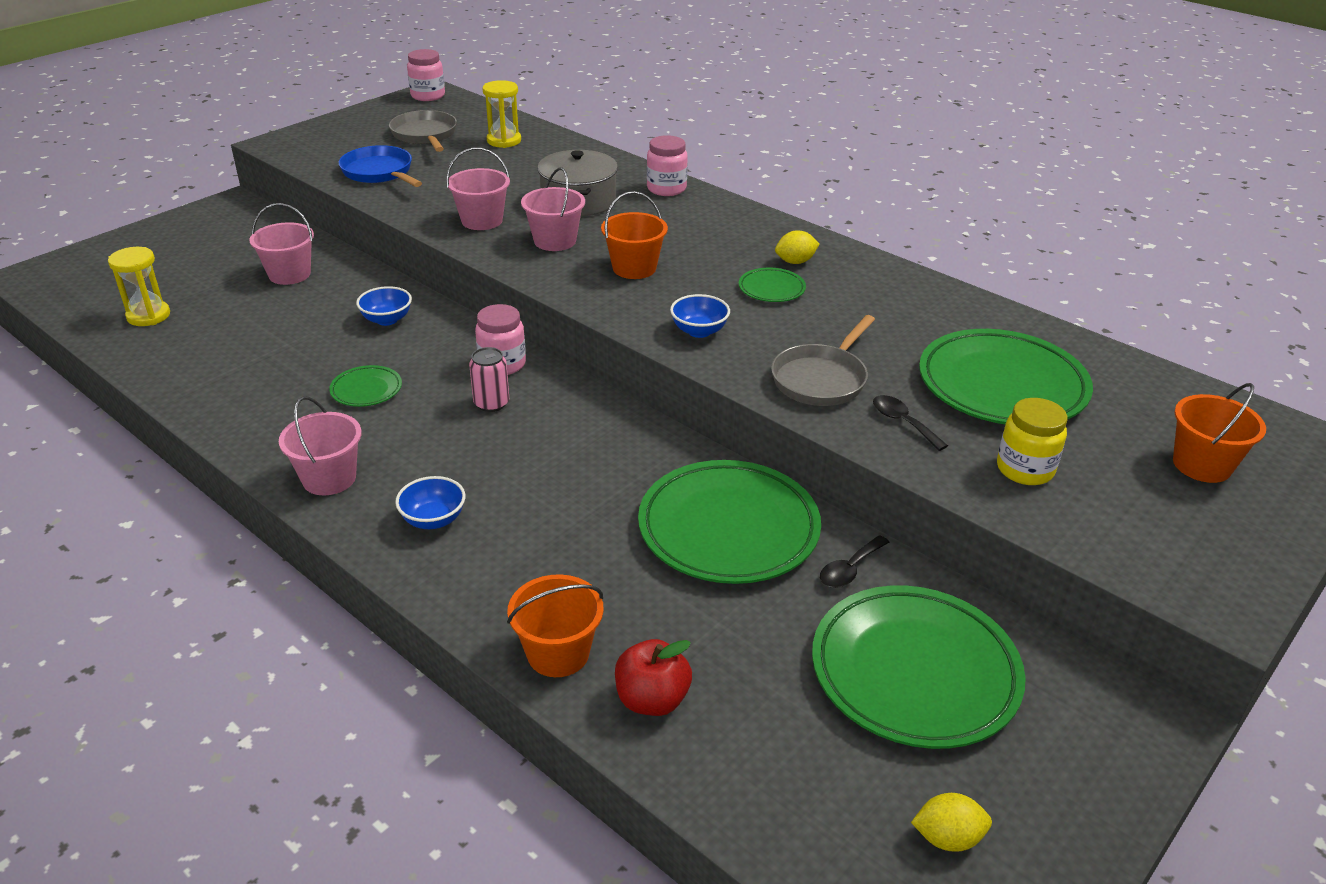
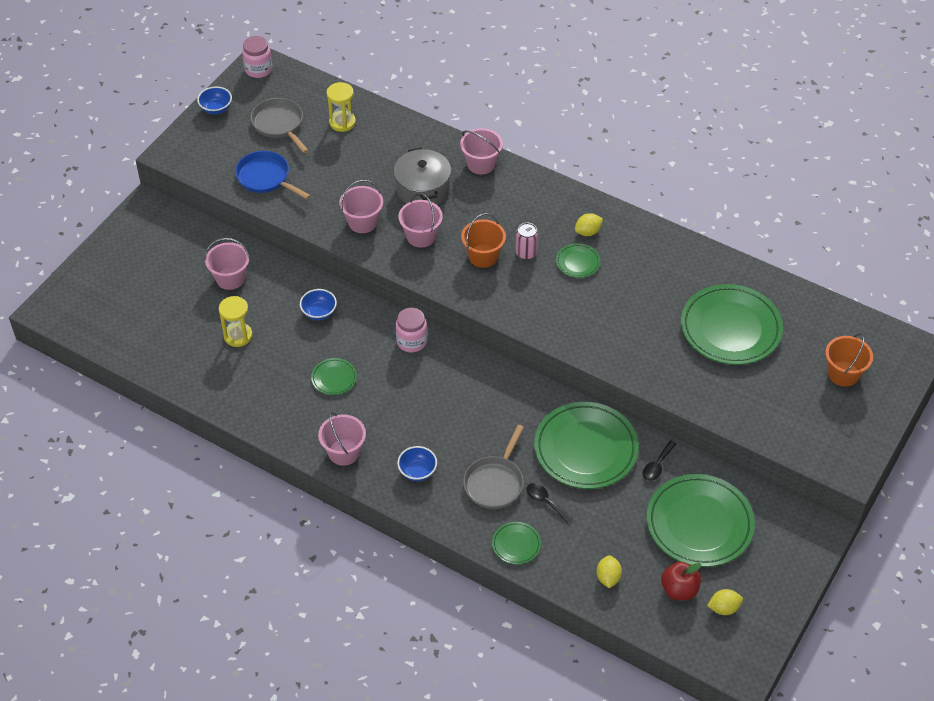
camera: 10 degrees left, 15 degrees up
yellow hourglass [108,247,170,326] -> yellow hourglass moved to [219,296,252,347]
pink can [469,347,509,412] -> pink can moved to [515,223,539,260]
orange bucket [507,574,604,677] -> green plate [492,522,541,564]
red apple [615,639,692,716] -> red apple moved to [661,562,701,600]
pink jar [647,135,688,196] -> pink bucket [460,128,503,175]
blue bowl [670,294,730,338] -> blue bowl moved to [197,86,232,114]
grey pan [771,315,875,406] -> grey pan moved to [463,425,524,509]
black spoon [873,395,948,451] -> black spoon moved to [526,483,573,523]
yellow jar [997,398,1068,485] -> none
none -> yellow lemon [596,555,622,588]

